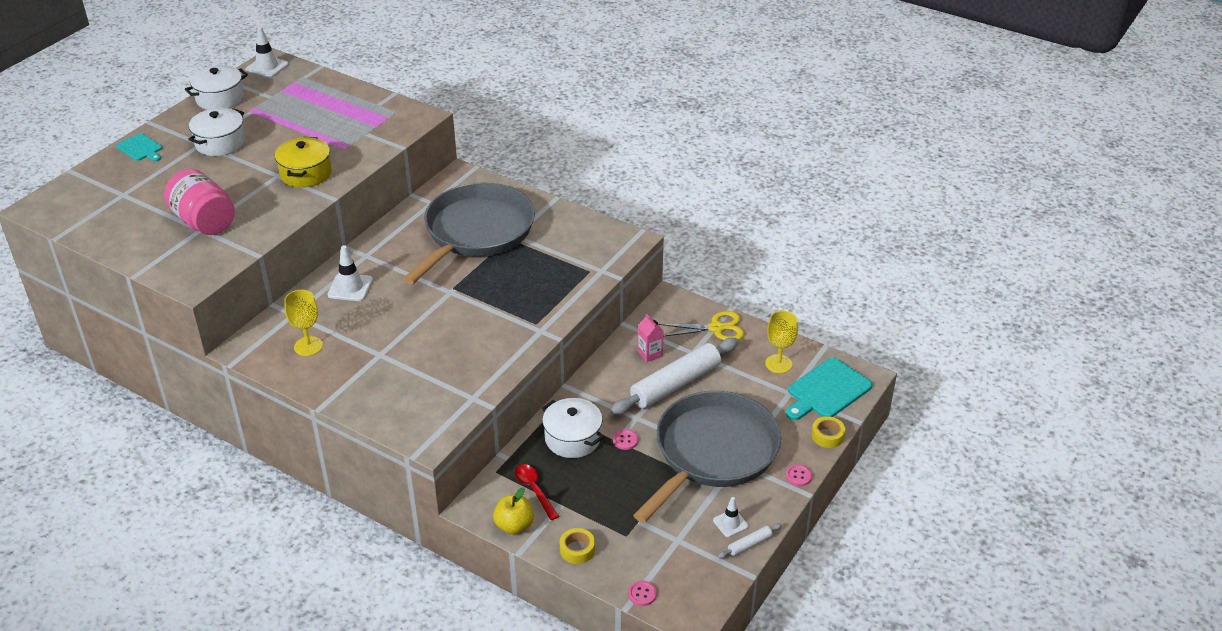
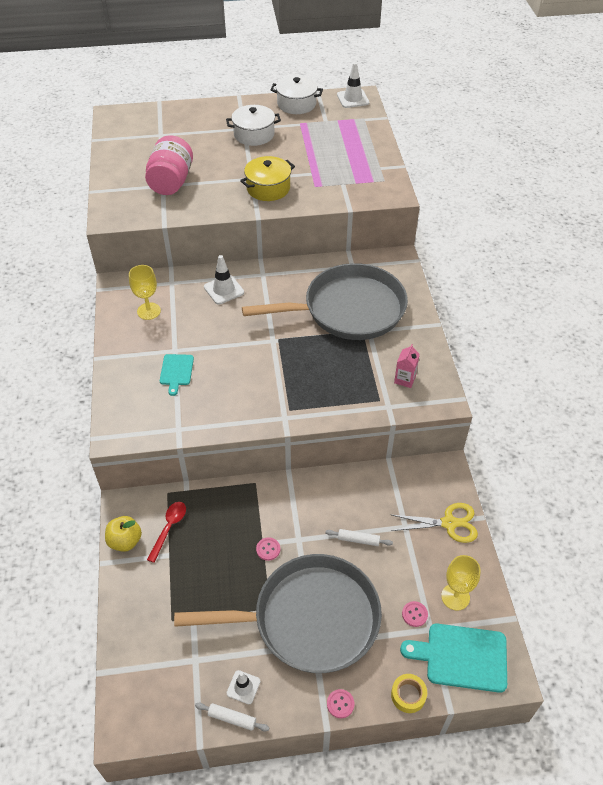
camera: 50 degrees right, 10 degrees up
turquoise cutting board [116,133,162,161] -> turquoise cutting board moved to [160,354,194,396]
white pot [542,398,604,458] -> none
yellow tape [560,528,595,564] -> none
white rolling pin [610,338,739,415] -> white rolling pin [325,529,393,546], size x0.42
pink button [628,581,657,606] -> pink button moved to [402,601,428,627]
pink carton [637,314,664,362] -> pink carton moved to [394,344,420,388]
yellow scissors [658,311,745,340] -> yellow scissors turned 45 degrees counterclockwise [392,503,478,543]

